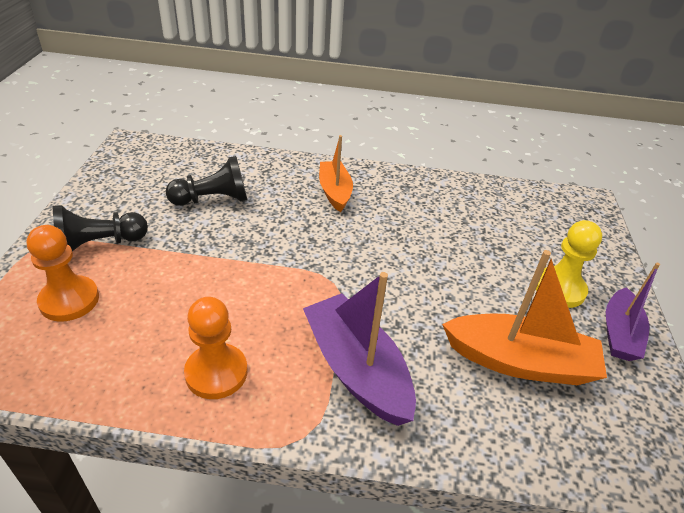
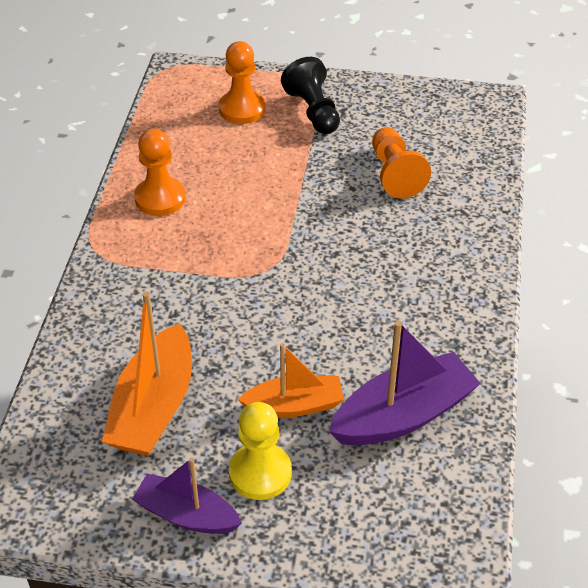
camera: 95 degrees right, 5 degrees up
black pawn [166,156,247,206] -> orange pawn [372,127,431,199]
purple boat [303,272,416,426] -> purple boat moved to [328,321,481,446]
orange boat [319,135,353,212] -> orange boat moved to [238,343,344,418]

